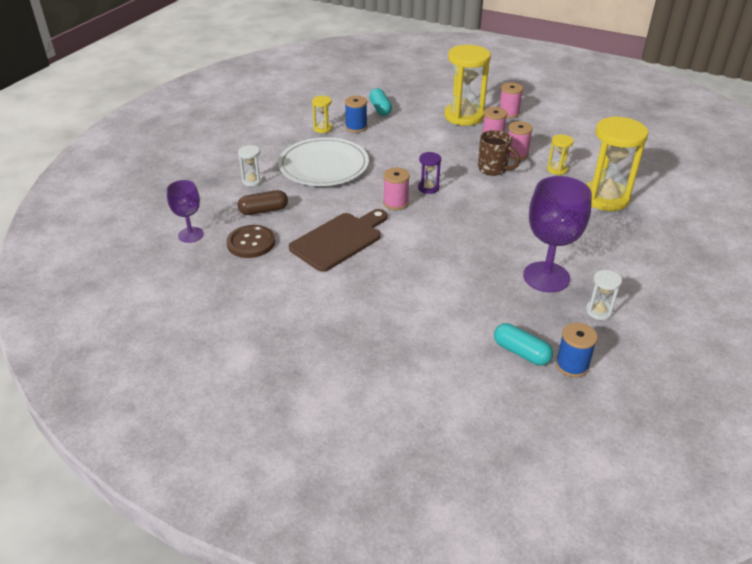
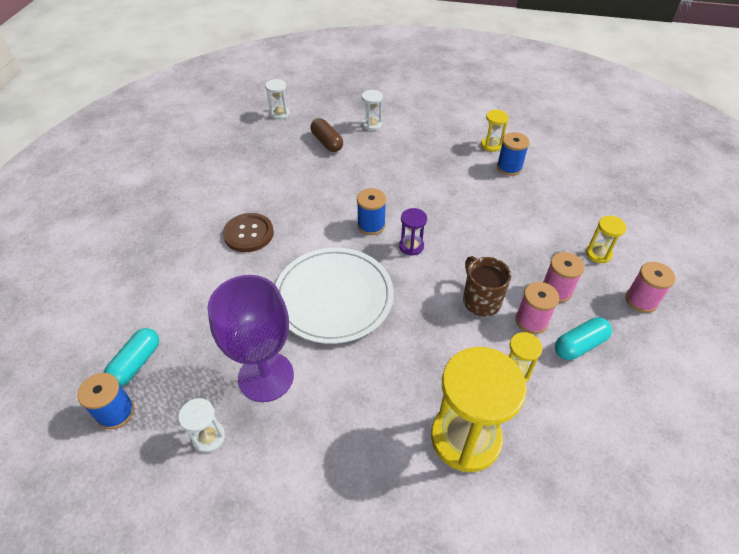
camera: 75 degrees right, 10 degrees up
purple goblet [167,180,204,243] -> white hourglass [265,79,290,120]
brown button [227,225,275,258] -> brown button moved to [223,213,274,252]
white plate [278,137,369,186] -> white plate moved to [275,248,394,344]
brown cutting board [289,209,388,272] -> none
turquoise capsule [369,88,392,116] -> turquoise capsule moved to [555,317,612,360]
pink spool [383,168,410,210] -> blue spool [357,188,386,235]
yellow hourglass [444,45,491,126] -> yellow hourglass [586,216,627,263], size x0.46
brown mug [478,130,520,176] -> brown mug turned 135 degrees clockwise [463,256,511,317]

